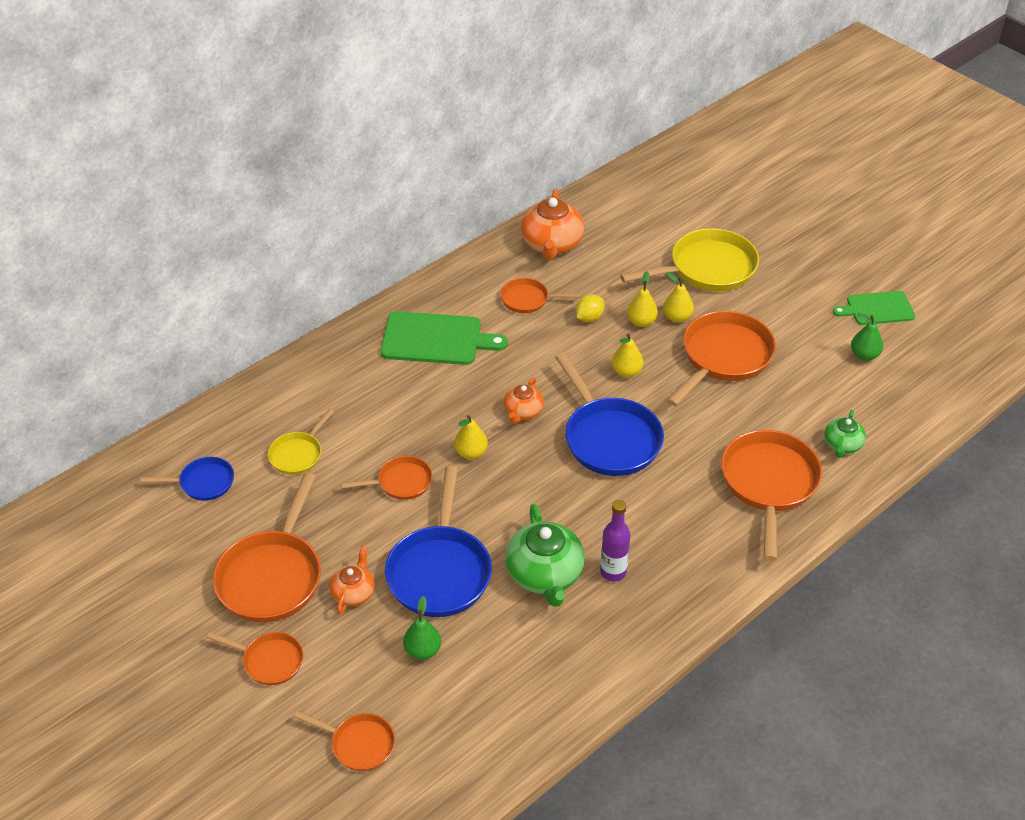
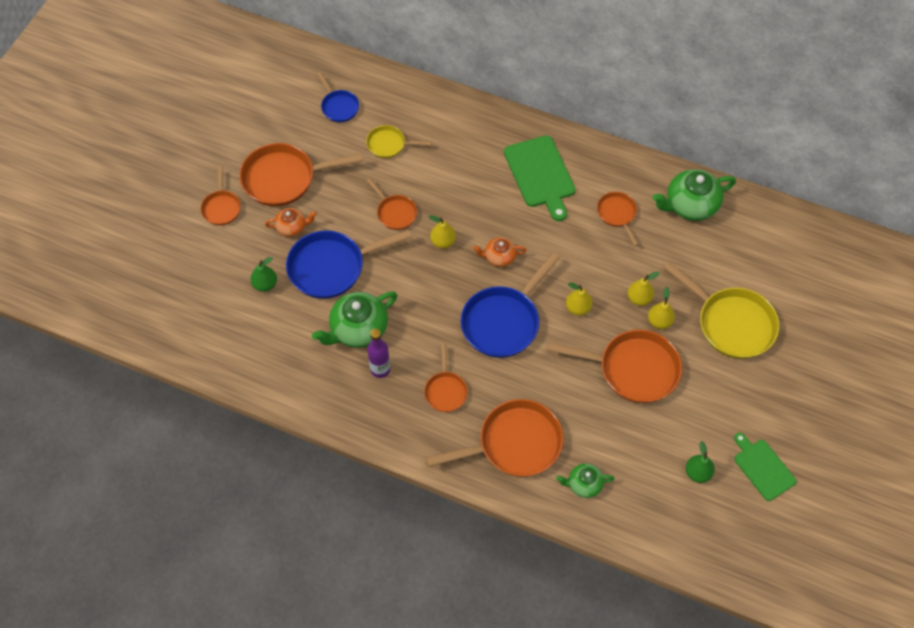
camera: 65 degrees right, 15 degrees up
orange pan [294,711,395,771] -> orange pan moved to [424,344,468,412]
orange teapot [521,189,584,260] -> green teapot [653,169,736,221]
yellow lemon [576,294,605,322] -> none

